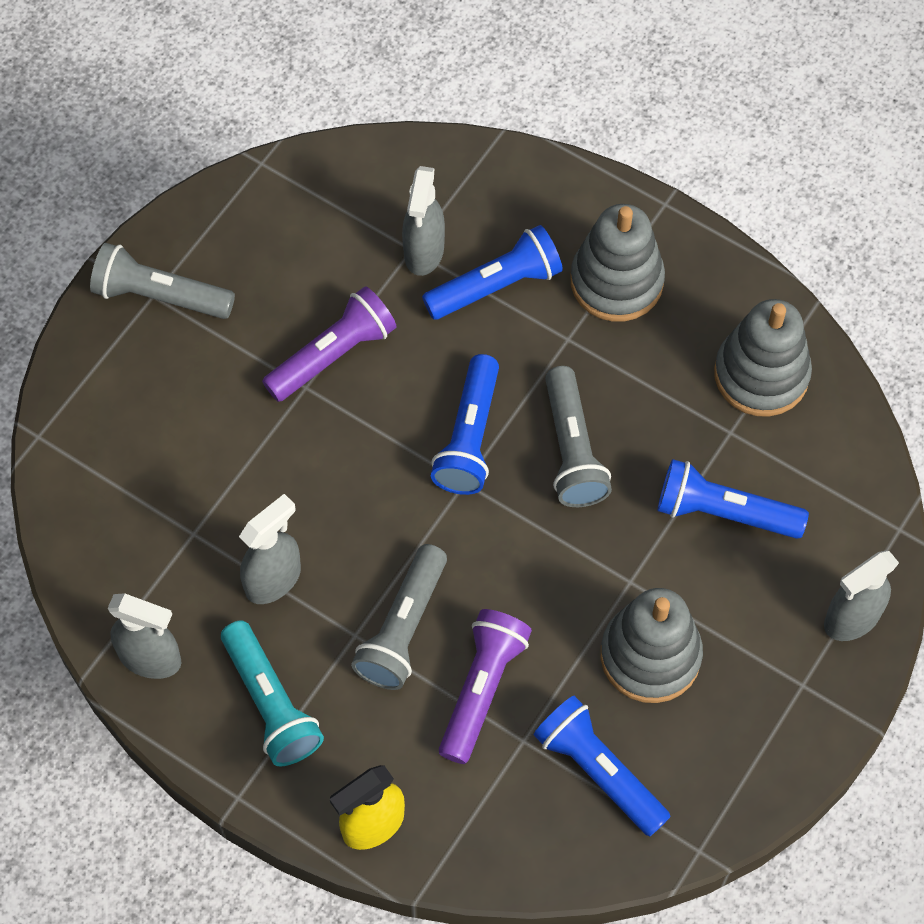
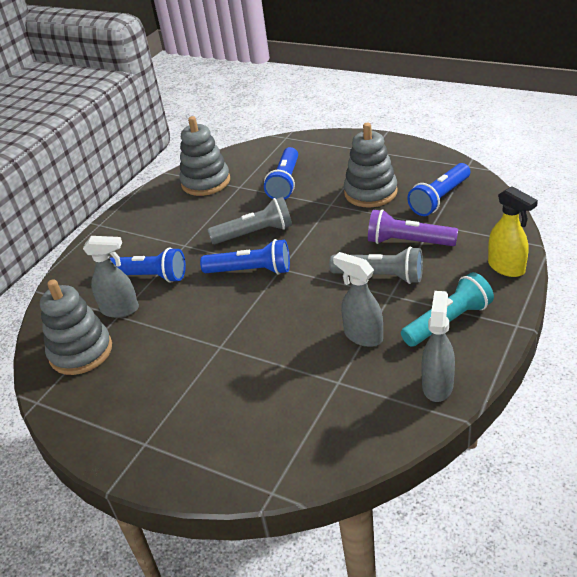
camera: 90 degrees left, 25 degrees down
grey flashlight [90,243,235,319] -> none
purple flashlight [262,286,397,402] -> none
blue flashlight [422,225,563,320] -> blue flashlight turned 135 degrees clockwise [110,248,186,283]
grey stacking toy [571,204,665,322] -> grey stacking toy moved to [40,279,112,375]
grey spray bottle [824,551,899,641] -> none

